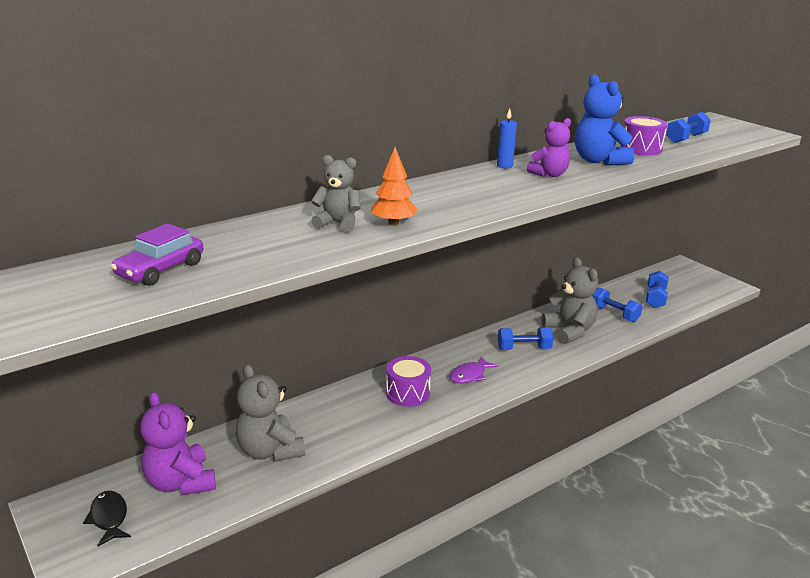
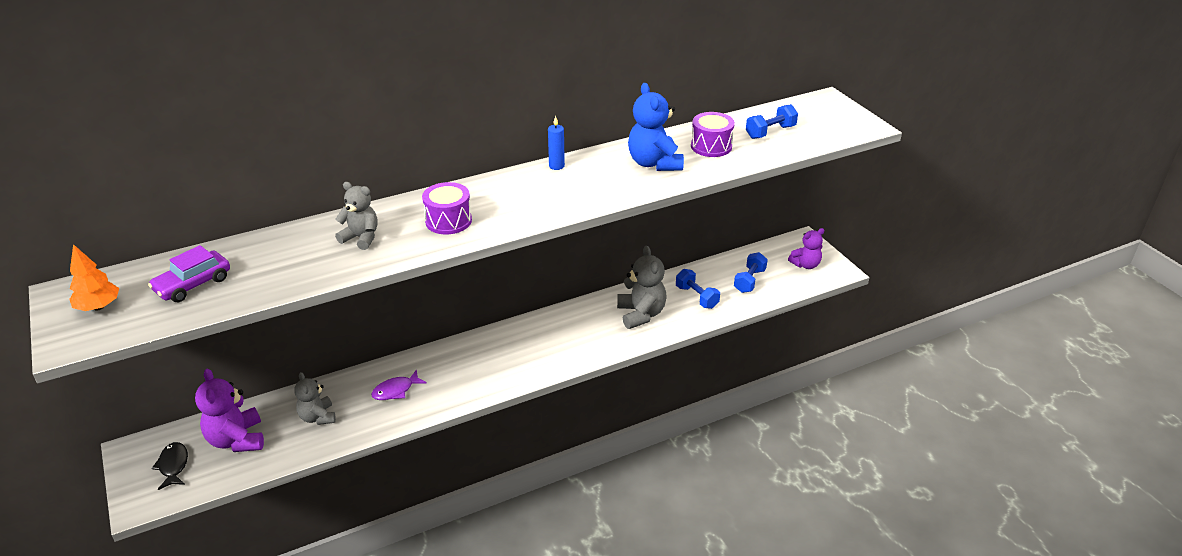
camera: 10 degrees right, 10 degrees up
grey teddy bear [236,364,305,462] -> grey teddy bear [294,372,336,425], size x0.65
orange tree [371,147,418,226] -> orange tree moved to [69,244,119,311]
purple drum [386,356,431,407] -> purple drum moved to [422,182,472,234]
purple fish [450,356,498,383] -> purple fish moved to [371,370,427,400]
blue dumbbell [498,327,553,350] -> none
purple teddy bear [527,118,571,177] -> purple teddy bear moved to [788,228,824,269]

